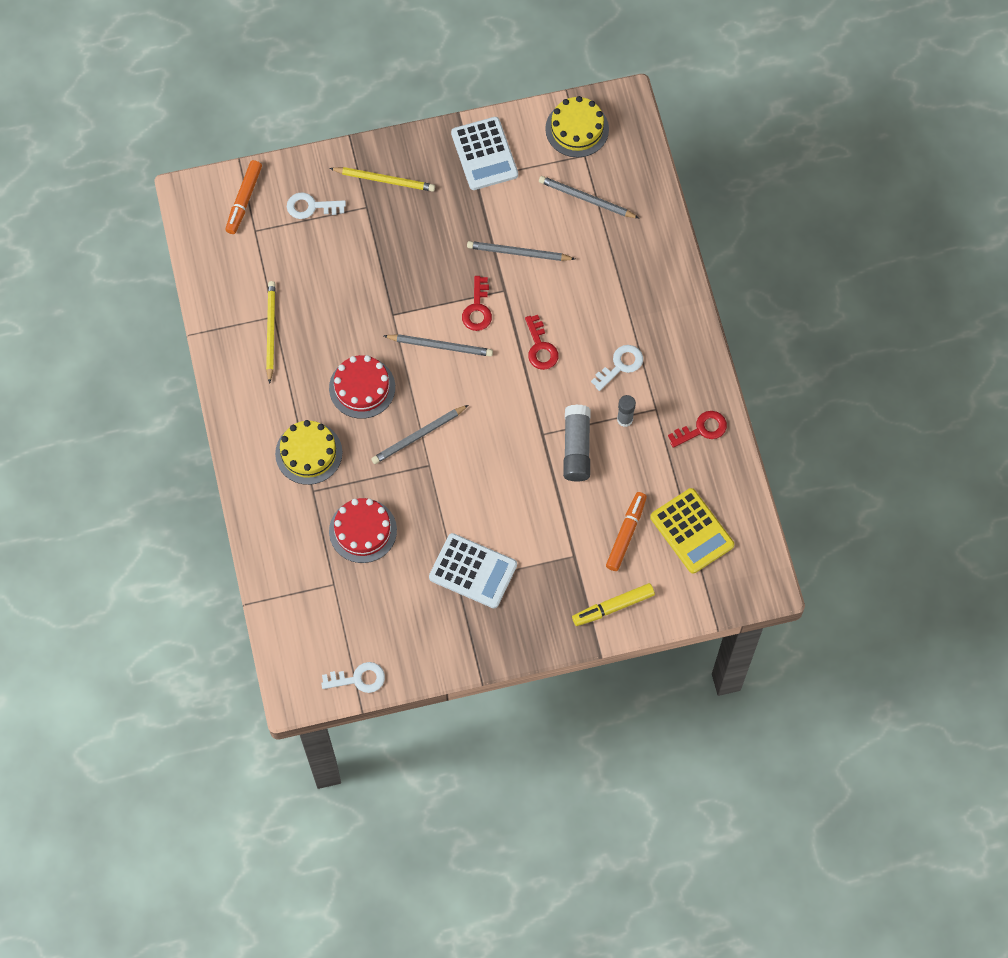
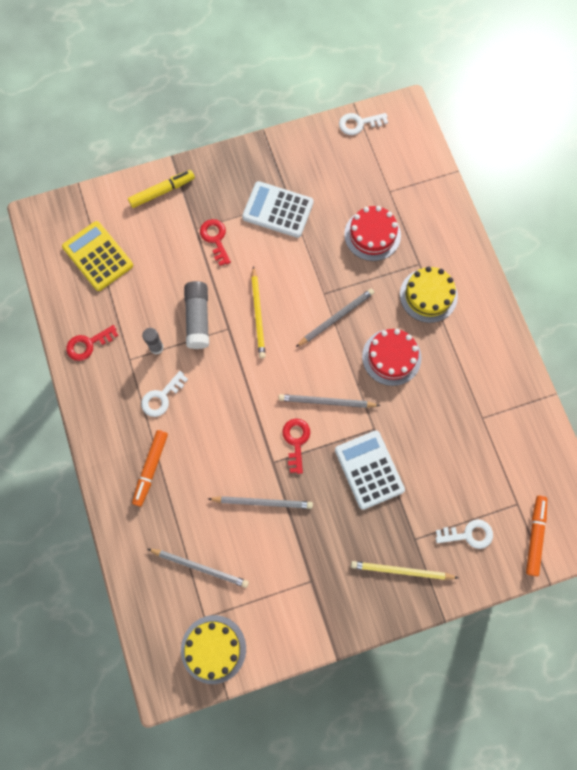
camera: 175 degrees right, 5 degrees up
yellow pencil [266,281,276,384] -> yellow pencil moved to [251,266,266,358]
white calculator [451,117,518,190] -> white calculator moved to [335,430,405,510]
red key [525,315,558,370] -> red key moved to [200,219,231,266]
orange marker [606,492,647,571] -> orange marker moved to [132,430,168,507]

